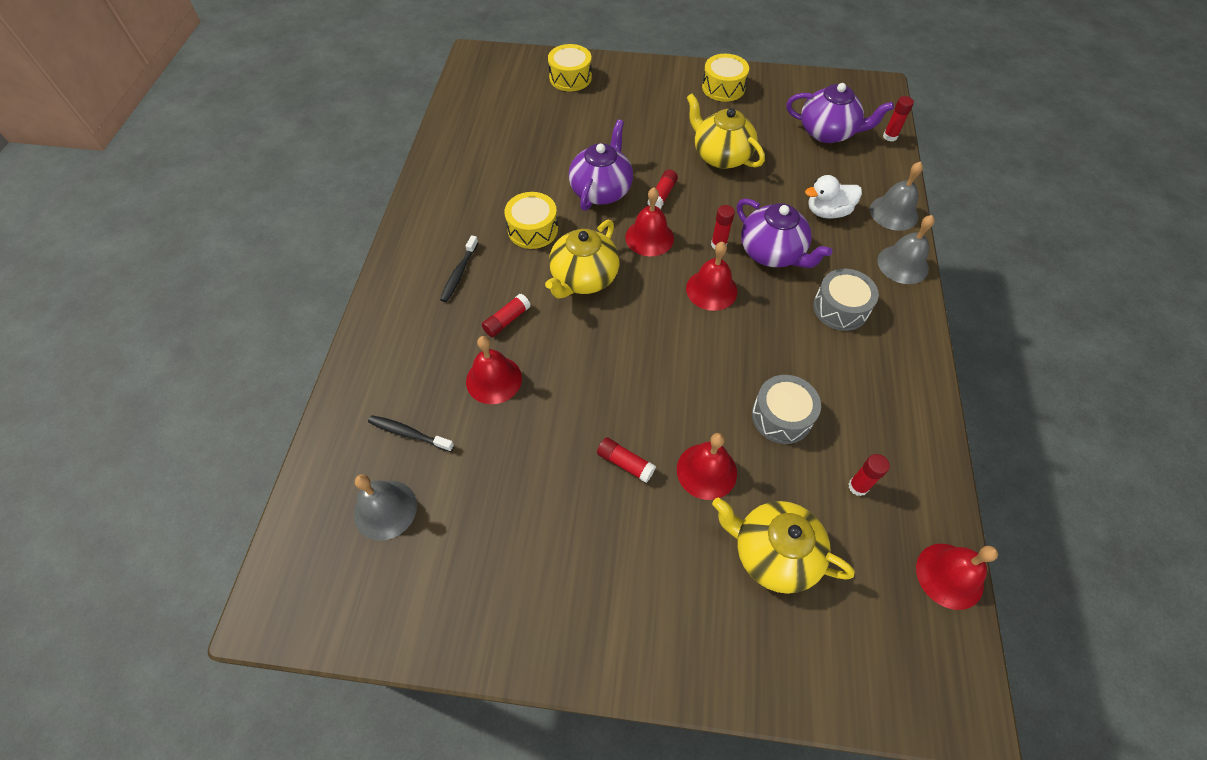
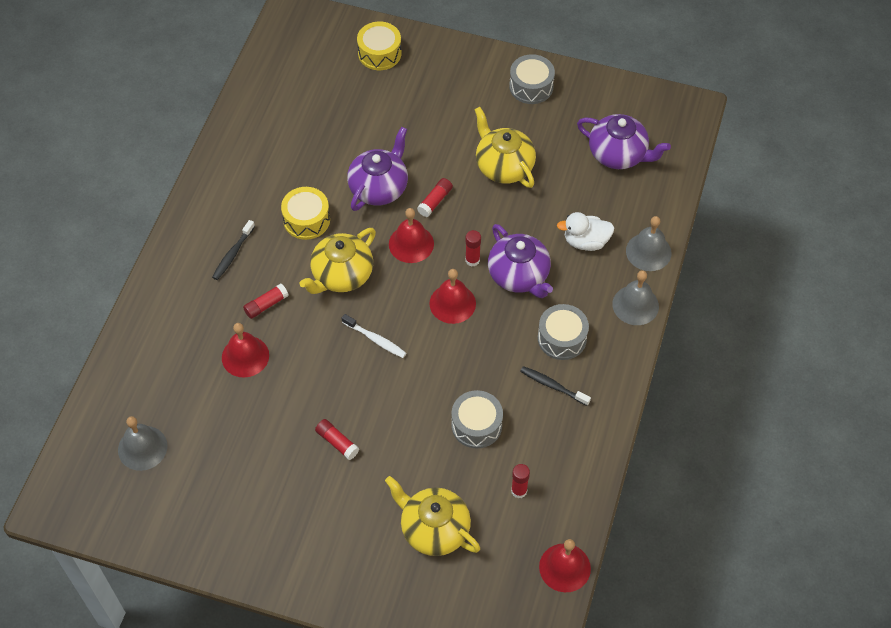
camera: 10 degrees right, 0 degrees up
black toothbrush [368,415,454,452] -> black toothbrush moved to [520,366,591,406]
red bell [677,433,737,500] -> none
yellow drum [702,54,749,102] -> grey drum [509,54,555,104]
red glue stick [883,96,914,142] -> none
none -> white toothbrush [342,314,406,358]

